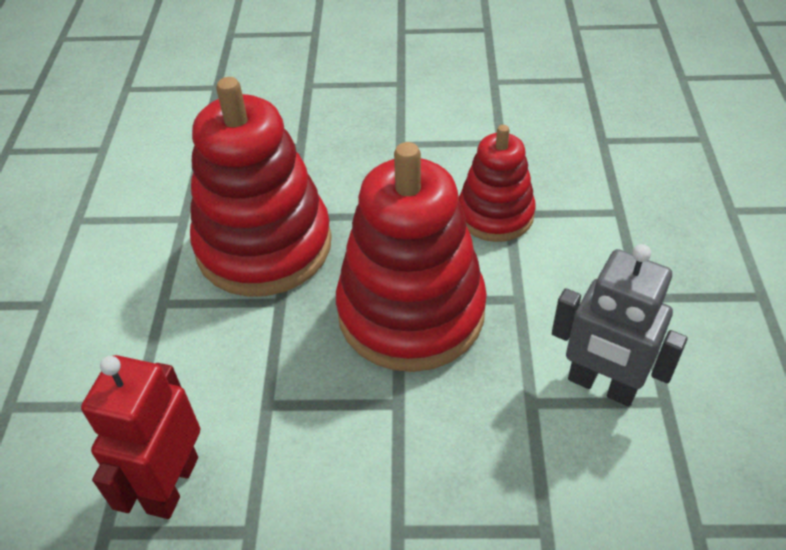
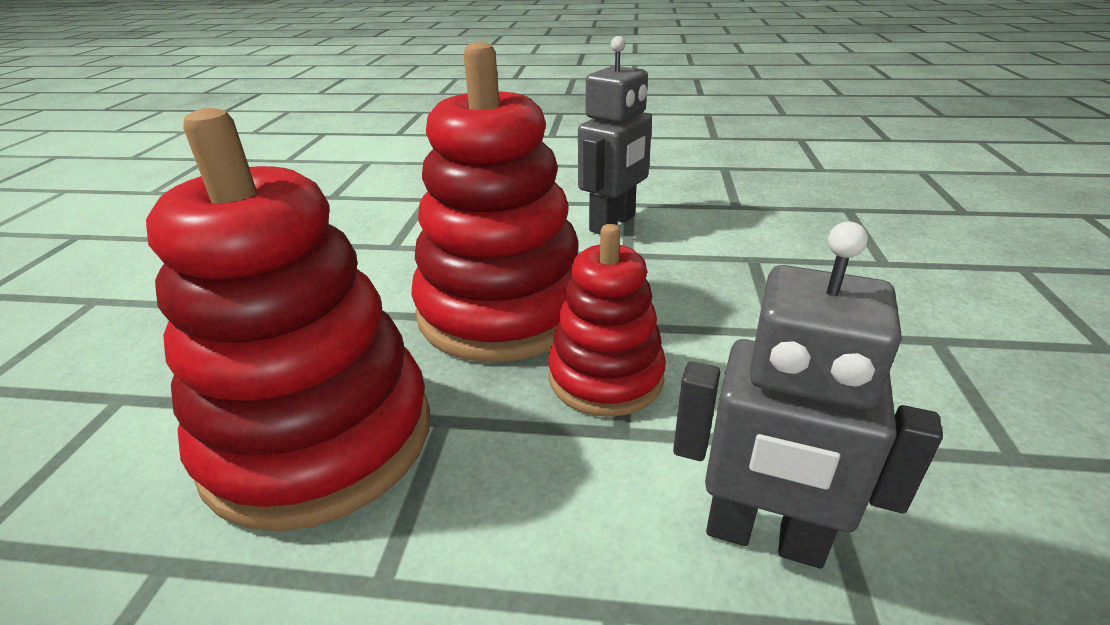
camera: 85 degrees left, 15 degrees down
red robot [81,355,200,519] -> grey robot [673,222,943,568]
red stacking toy [459,125,536,242] -> red stacking toy moved to [548,224,666,417]

